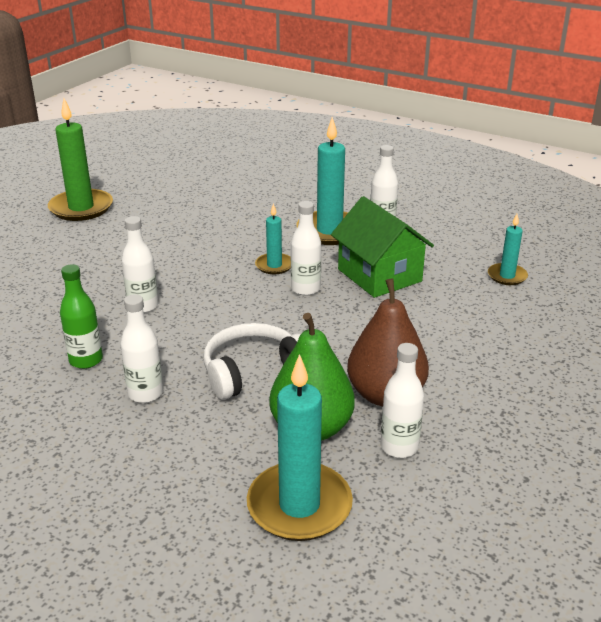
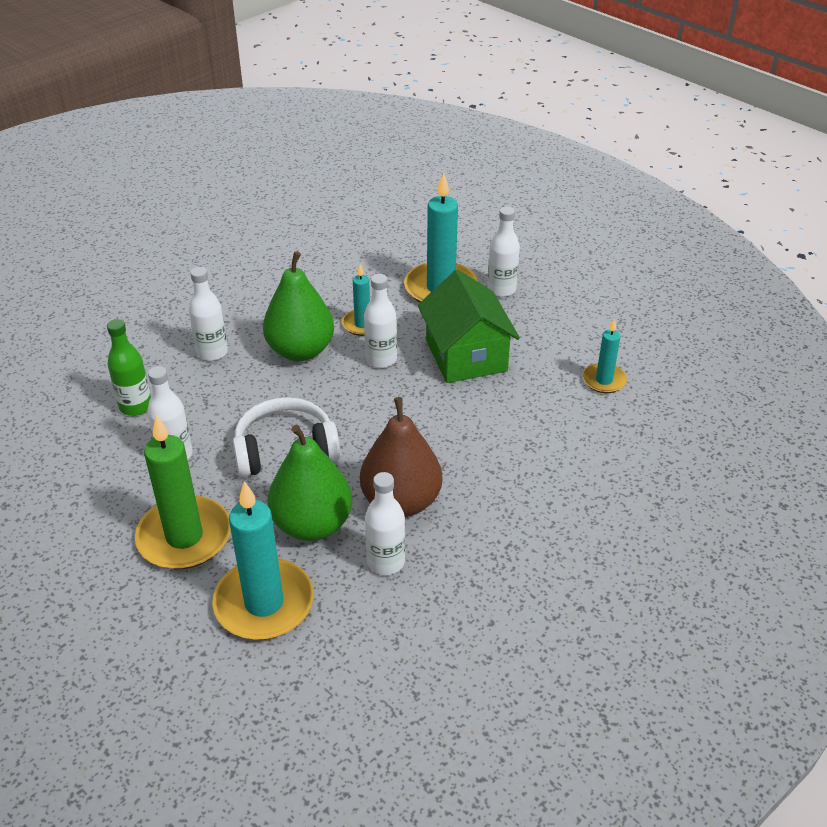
camera: 15 degrees right, 10 degrees up
green candle [48,99,113,221] -> green candle moved to [135,415,231,569]
none -> green pear [263,251,334,361]

